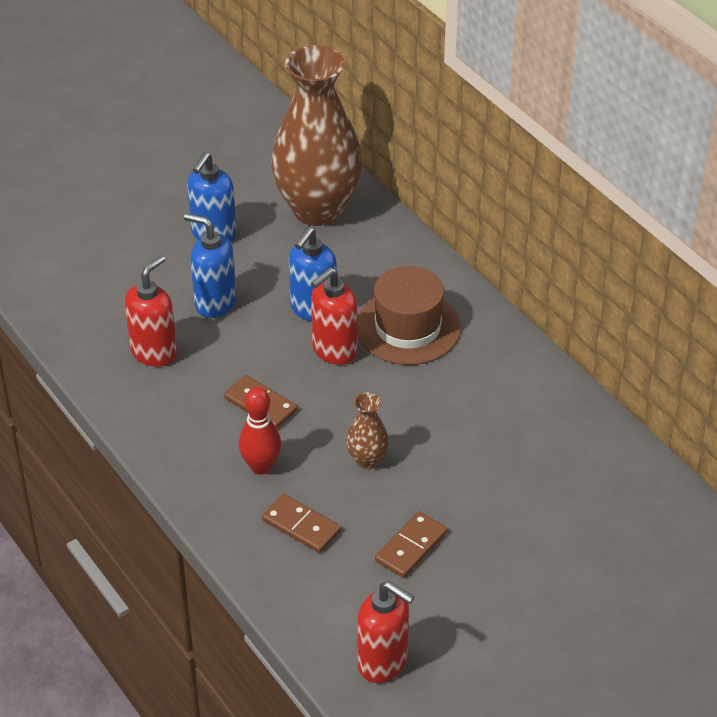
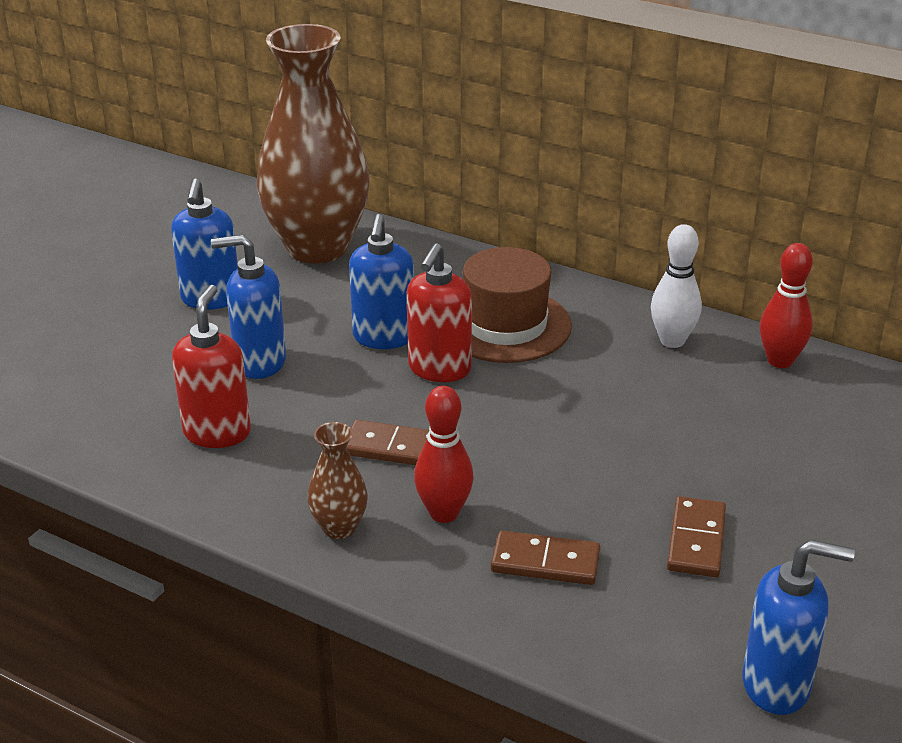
camera: 25 degrees left, 10 degrees down
brown vase [346,392,389,469] -> brown vase moved to [307,422,368,539]
red soap dispenser [357,581,414,683] -> blue soap dispenser [742,540,855,715]
none -> white bowling pin [651,224,702,348]
none -> red bowling pin [760,243,813,368]

